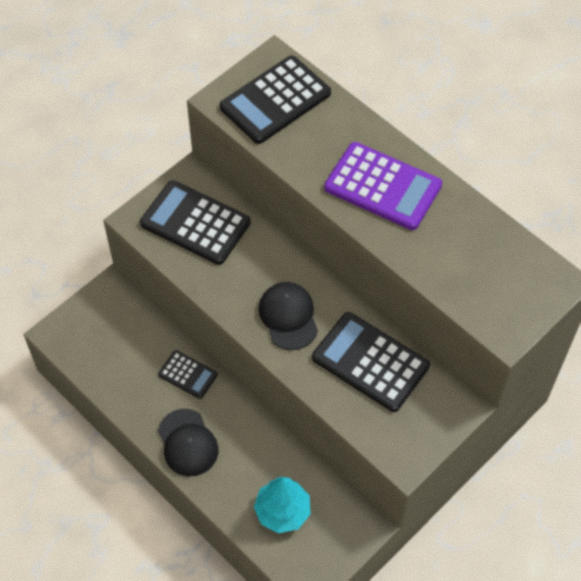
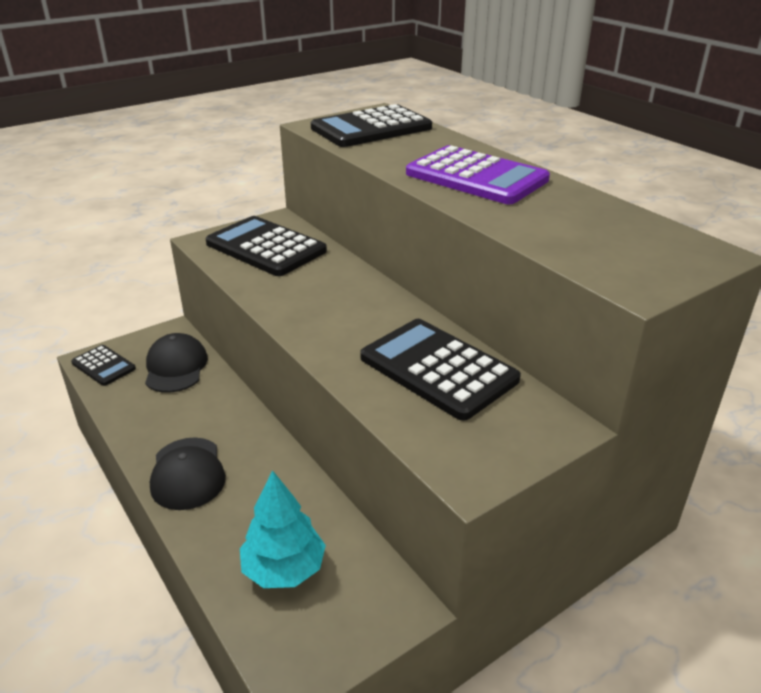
camera: 10 degrees right, 25 degrees down
black calculator [158,350,218,399] -> black calculator moved to [71,345,136,386]
black cap [258,282,318,350] -> black cap moved to [145,333,208,393]

